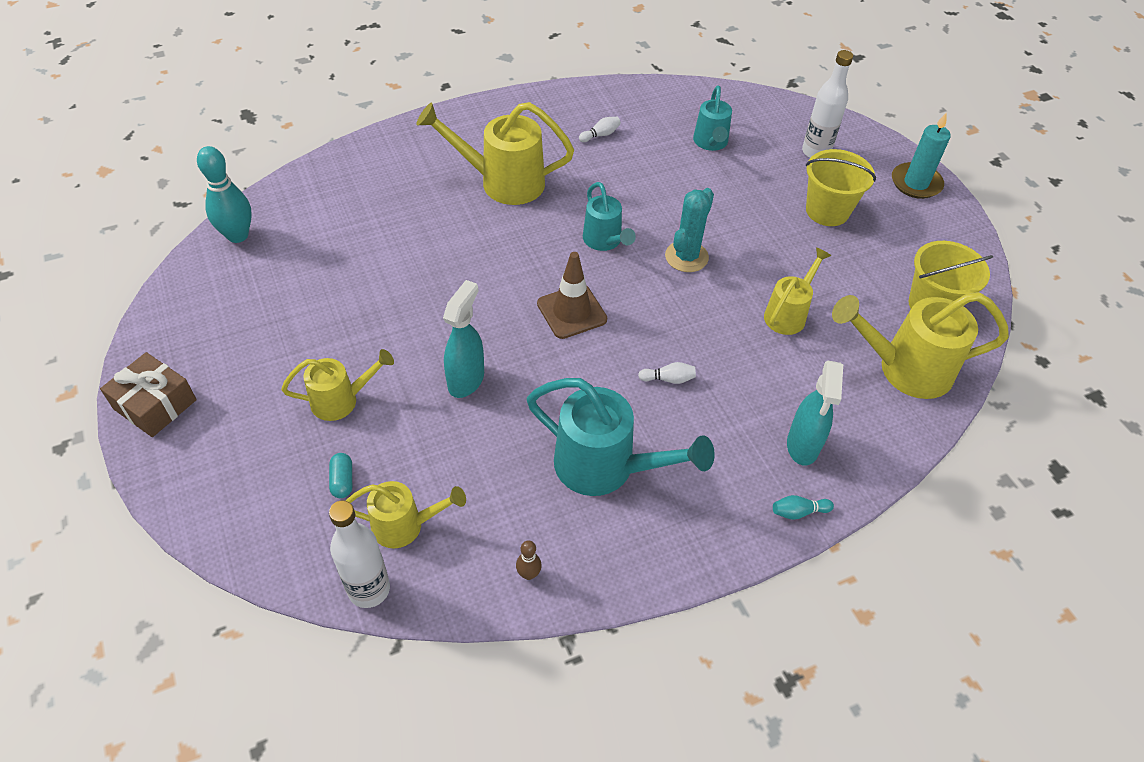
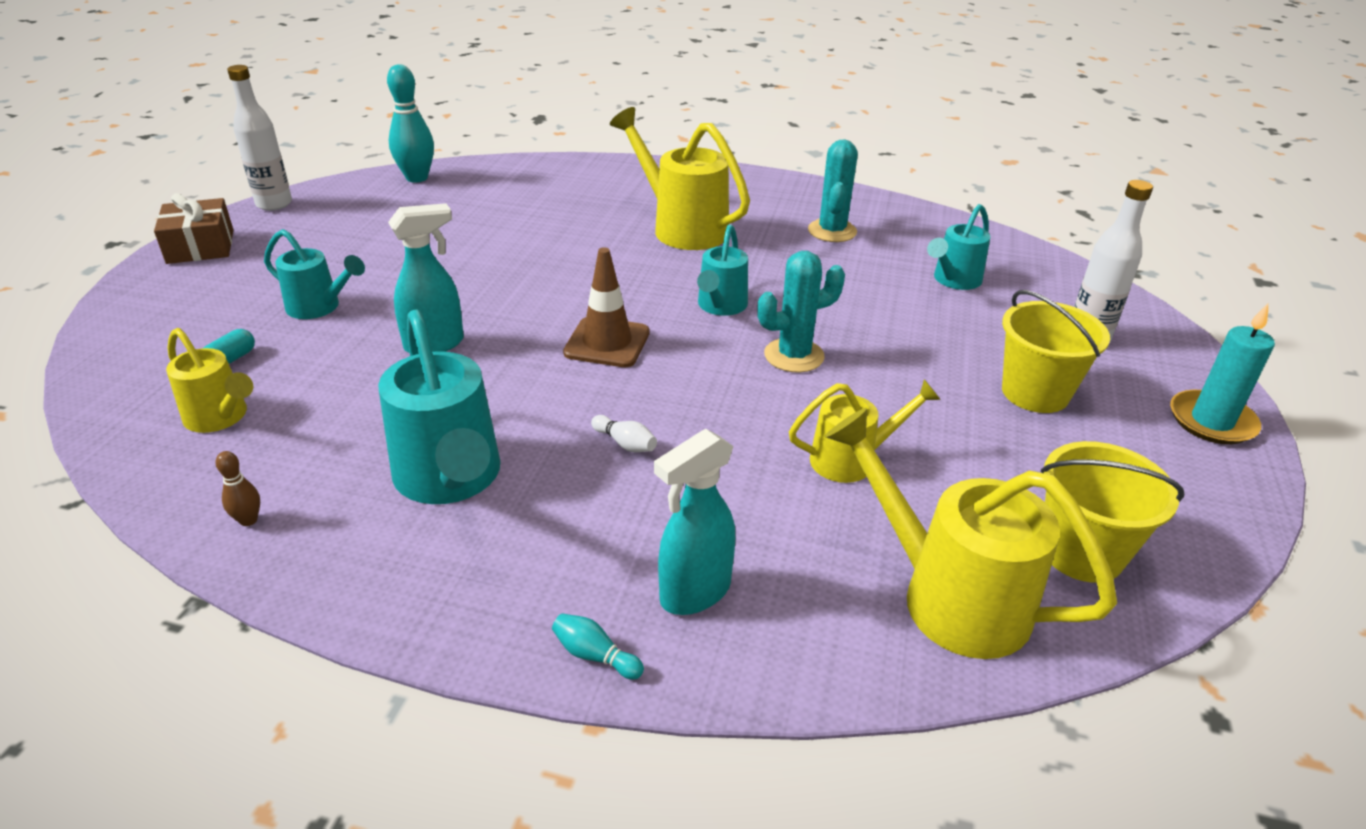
camera: 40 degrees right, 15 degrees down
yellow watering can [281,349,394,421] -> turquoise watering can [264,229,365,319]
white bottle [329,500,390,608] -> white bottle moved to [227,65,292,211]
white bowling pin [579,117,621,142] -> turquoise cactus [808,139,858,242]

